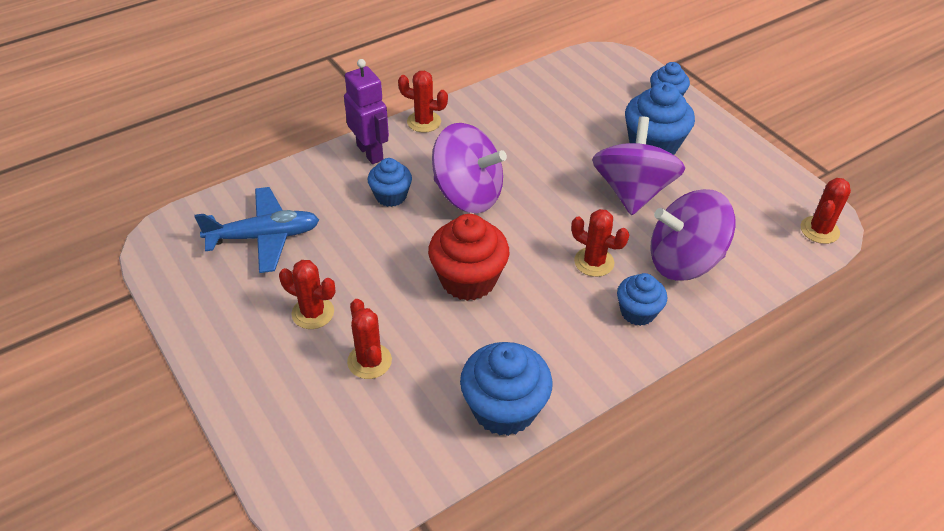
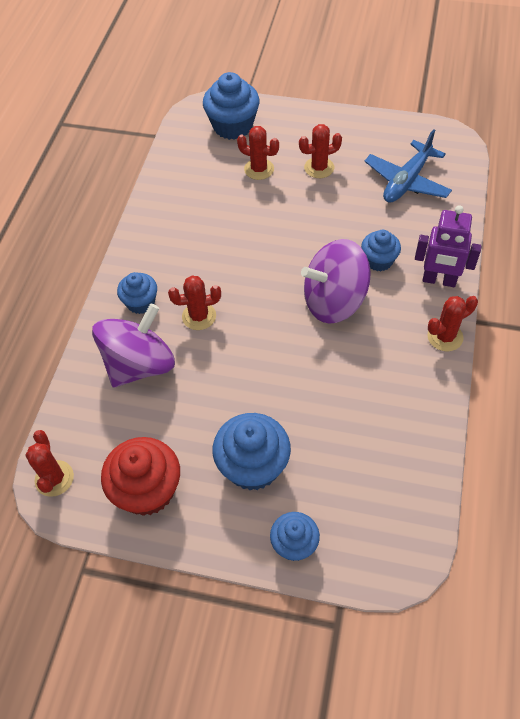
camera: 140 degrees right, 10 degrees up
red cupcake [428,214,509,301] -> red cupcake moved to [101,437,180,516]
blue cupcake [460,342,553,436] -> blue cupcake moved to [203,72,260,140]
purple spinning top [592,116,685,215] -> none

